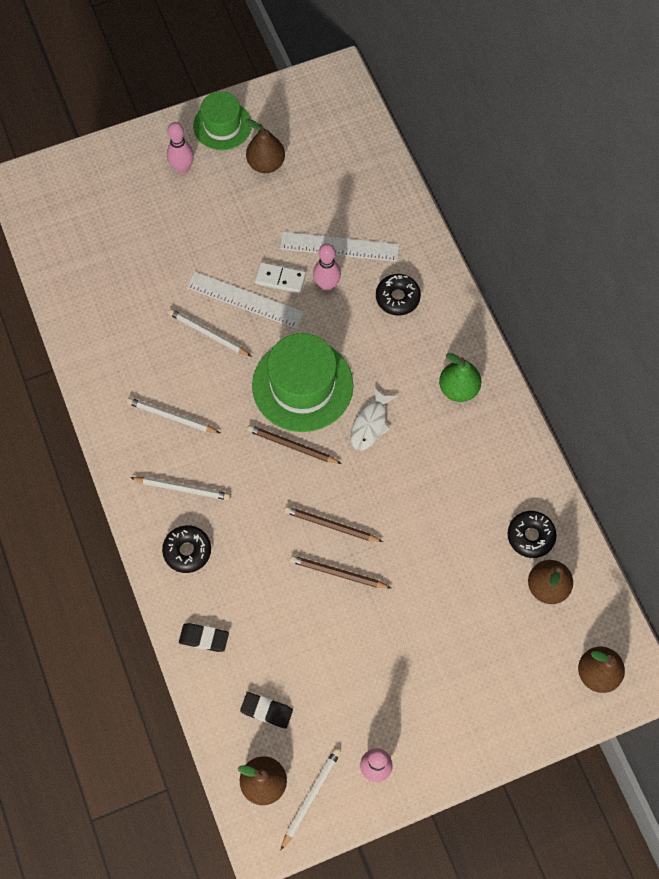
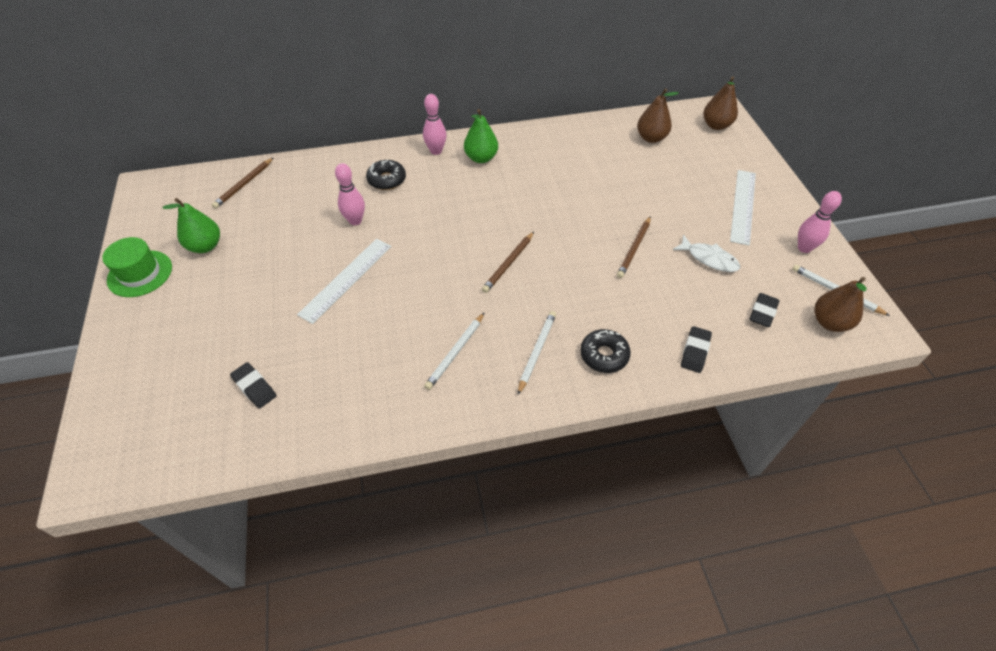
camera: 80 degrees left, 15 degrees down
pink bowling pin [167,122,194,174] -> pink bowling pin moved to [423,94,447,155]
white pencil [168,309,252,357] -> none
brown pear [246,119,285,173] -> green pear [163,198,220,253]
green hat [252,333,353,432] -> none
white domino [255,262,306,293] -> none
white ruler [280,232,400,262] -> white ruler moved to [730,170,756,246]
brown pencil [284,506,383,542] -> brown pencil moved to [212,157,274,209]
white fish [351,386,397,451] -> white fish moved to [673,235,740,272]
black donut [508,511,557,558] -> none
none -> black eraser [230,362,276,409]

